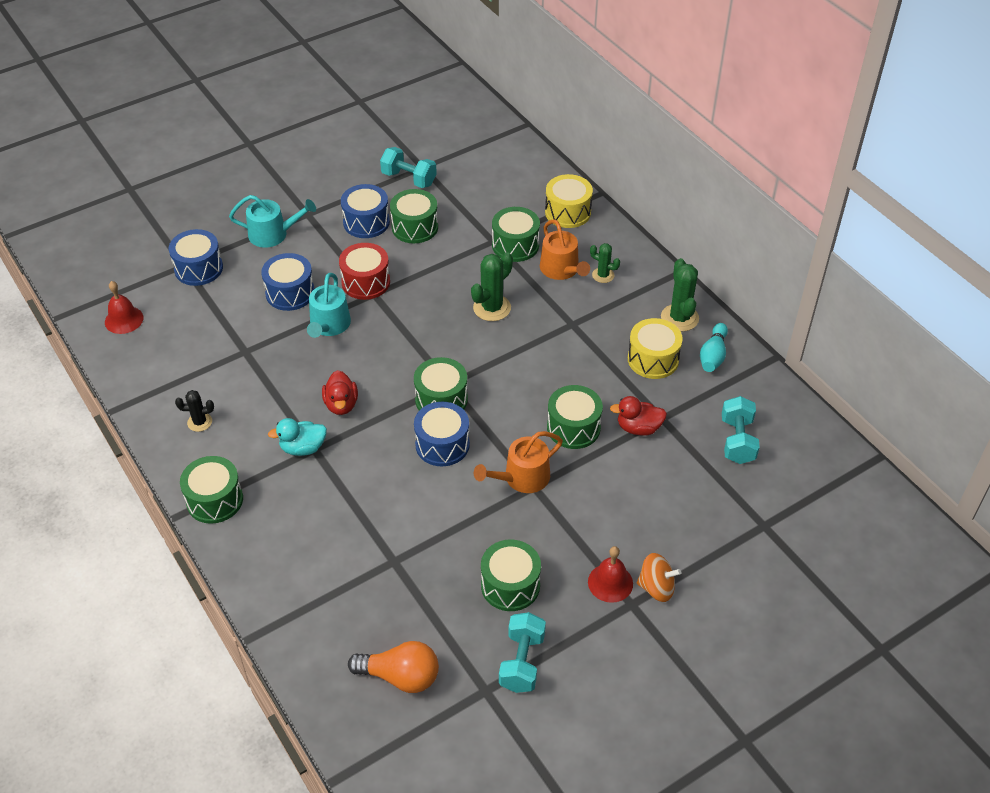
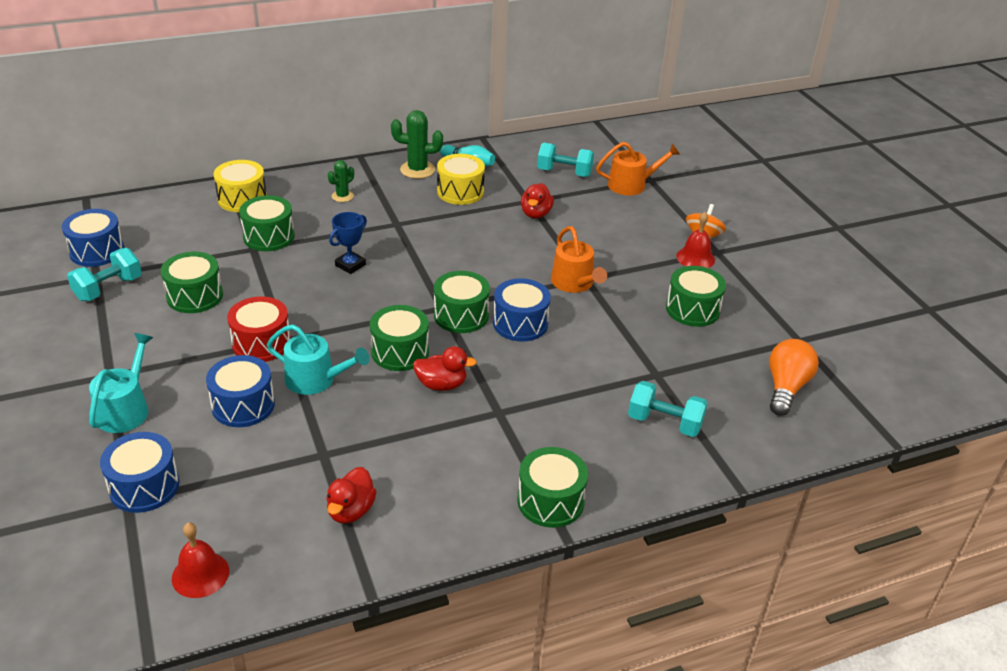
camera: 80 degrees left, 10 degrees down
black cactus [175,390,214,432] -> none
turquoise duck [268,418,327,456] -> none
blue drum [341,184,390,238] -> blue drum moved to [62,209,124,267]
green cactus [471,252,513,321] -> blue trophy [329,212,367,274]
turquoise dumbbell [499,612,546,693] -> turquoise dumbbell moved to [628,381,708,437]
orange watering can [540,219,590,280] -> orange watering can moved to [596,142,680,196]
green drum [547,385,603,449] -> green drum moved to [370,305,429,371]
none -> red duck [326,467,377,524]

